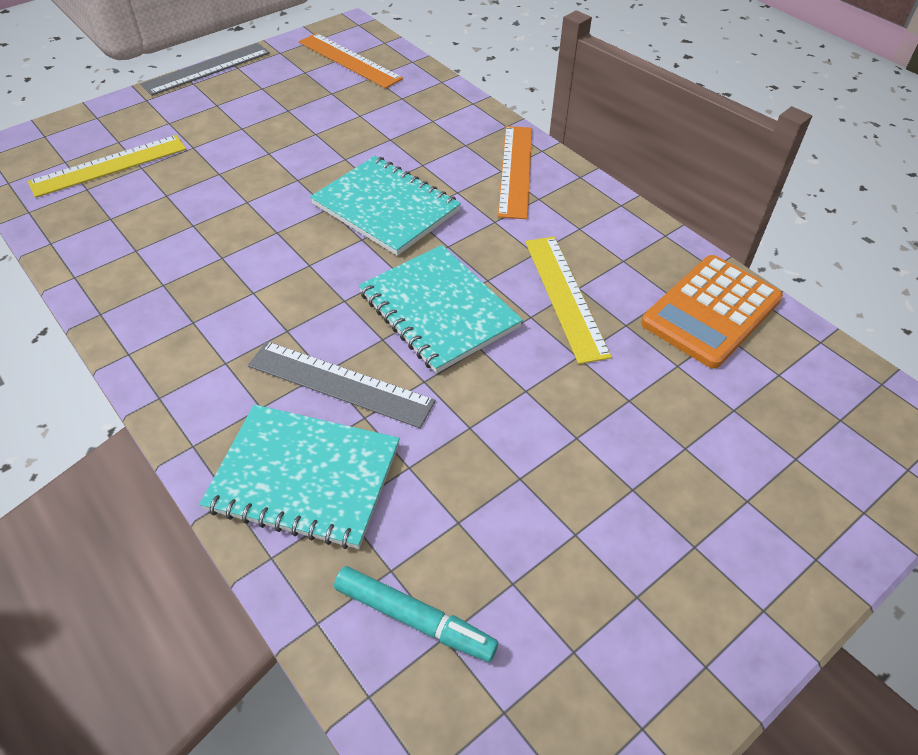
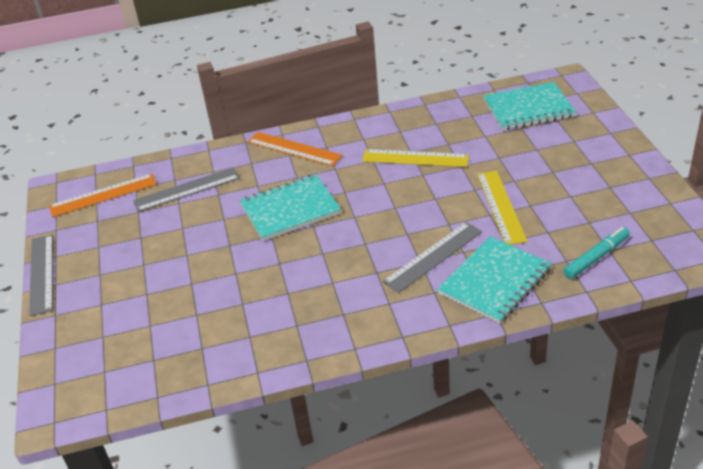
camera: 60 degrees left, 10 degrees down
yellow ruler [28,135,186,198] -> yellow ruler moved to [477,171,528,245]
turquoise notebook [359,245,523,373] -> turquoise notebook moved to [483,82,576,130]
orange calculator [641,255,783,369] -> none
none -> grey ruler [133,167,240,212]

